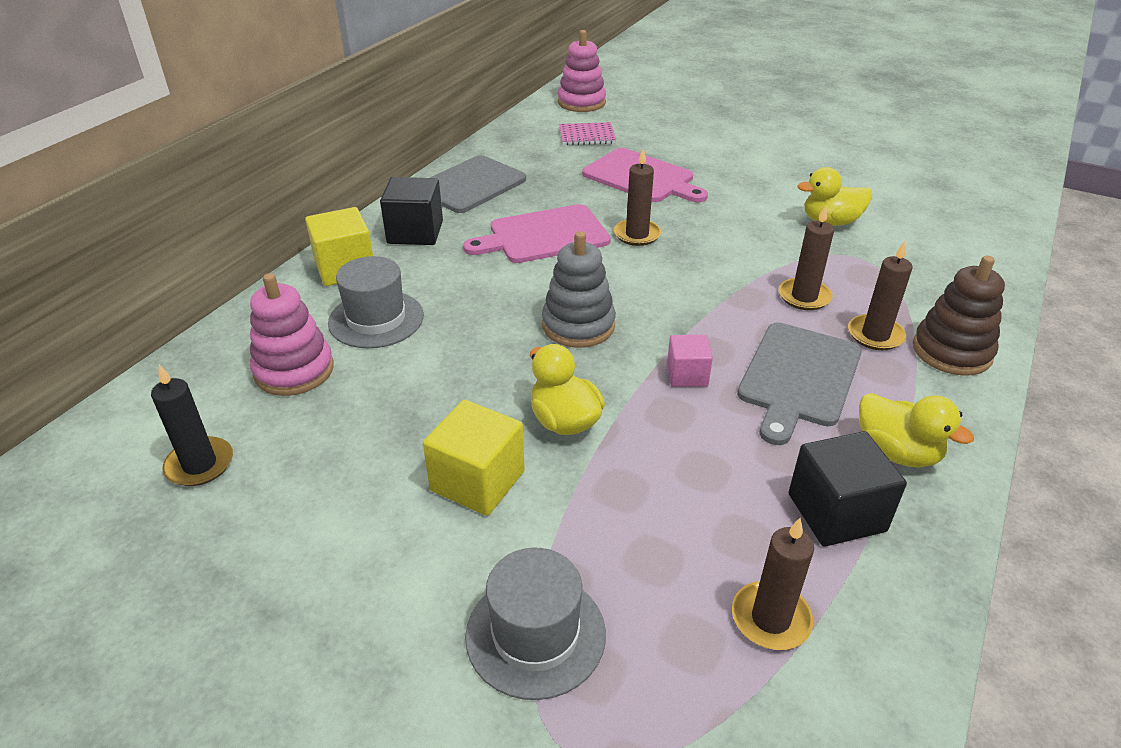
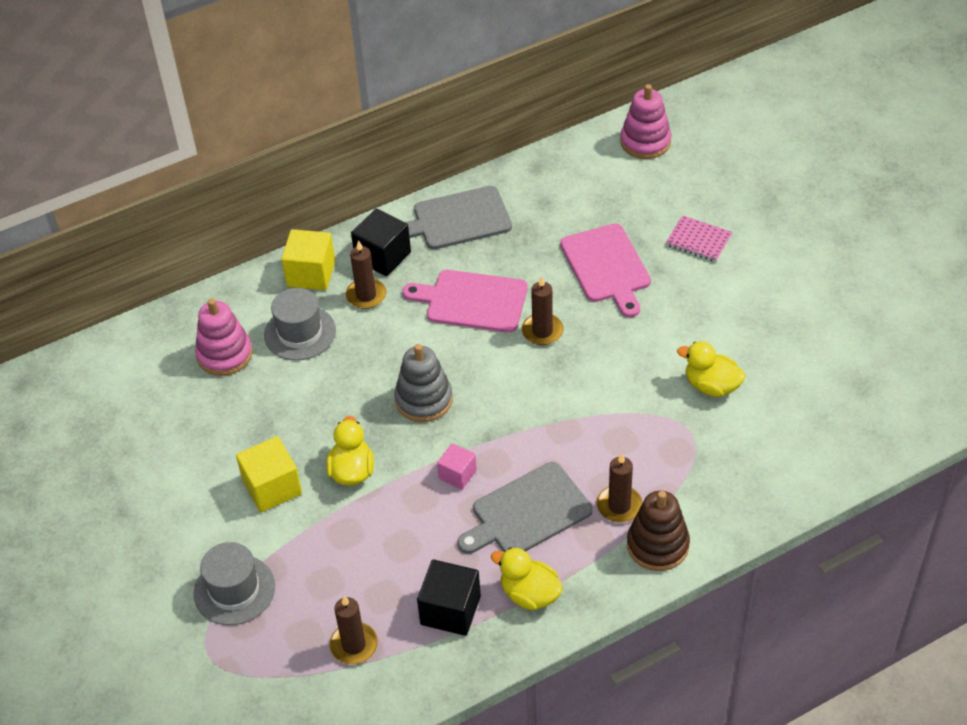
camera: 35 degrees right, 10 degrees up
black candle [151,365,233,486] -> none
pink notebook [559,122,616,146] -> pink notebook moved to [666,216,733,262]
brown candle [779,205,834,310] -> brown candle moved to [346,240,386,309]
yellow duck [859,393,974,468] -> yellow duck turned 135 degrees clockwise [491,547,563,611]

